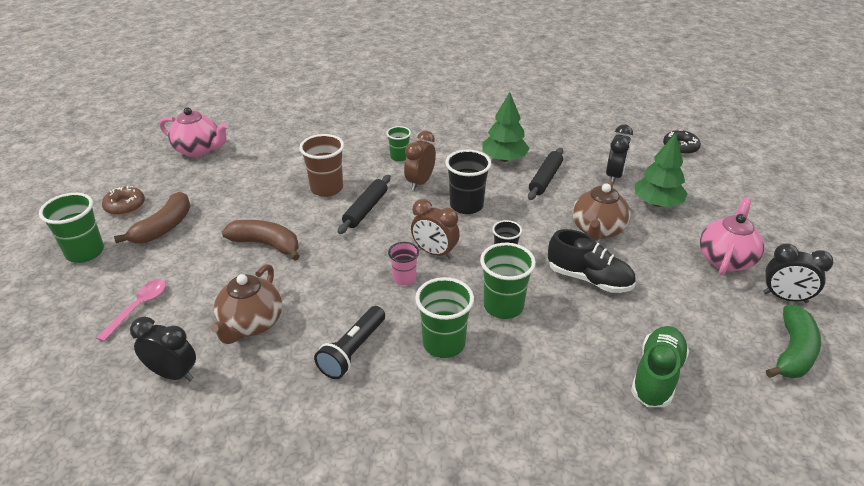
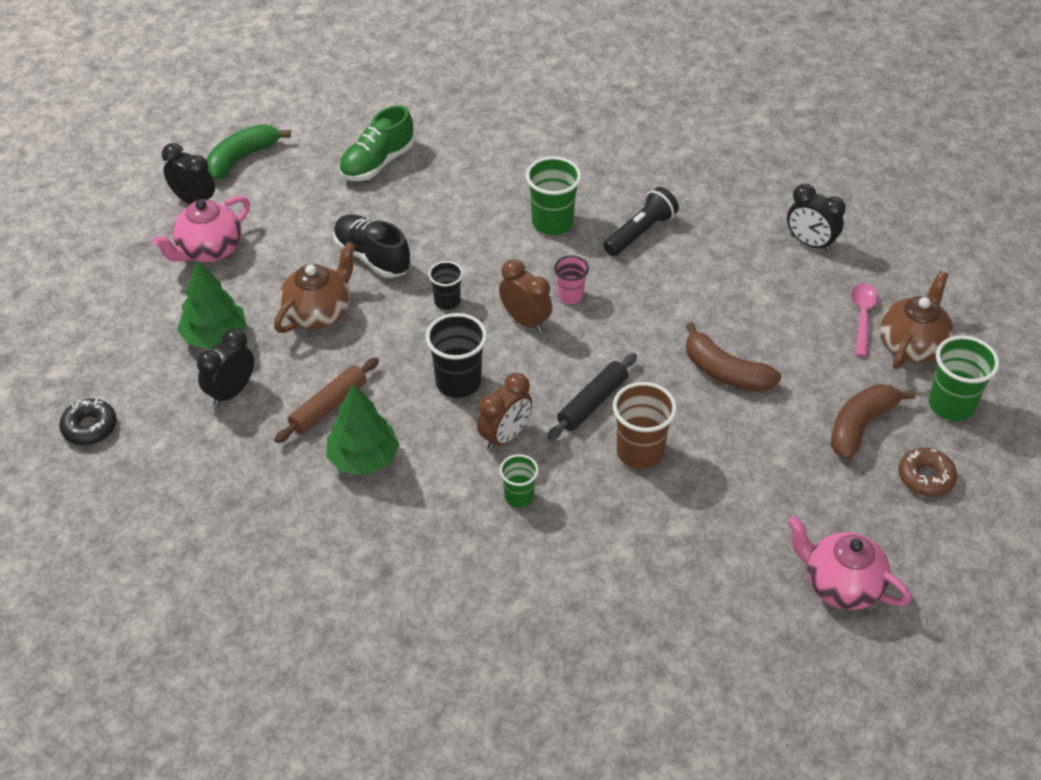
camera: 165 degrees left, 10 degrees up
pink spoon [96,279,166,342] -> pink spoon turned 150 degrees clockwise [851,283,878,357]
brown teapot [211,264,282,344] -> brown teapot moved to [880,271,953,369]
green cup [480,243,536,319] -> none
black rolling pin [528,148,563,200] -> brown rolling pin [274,357,379,443]

